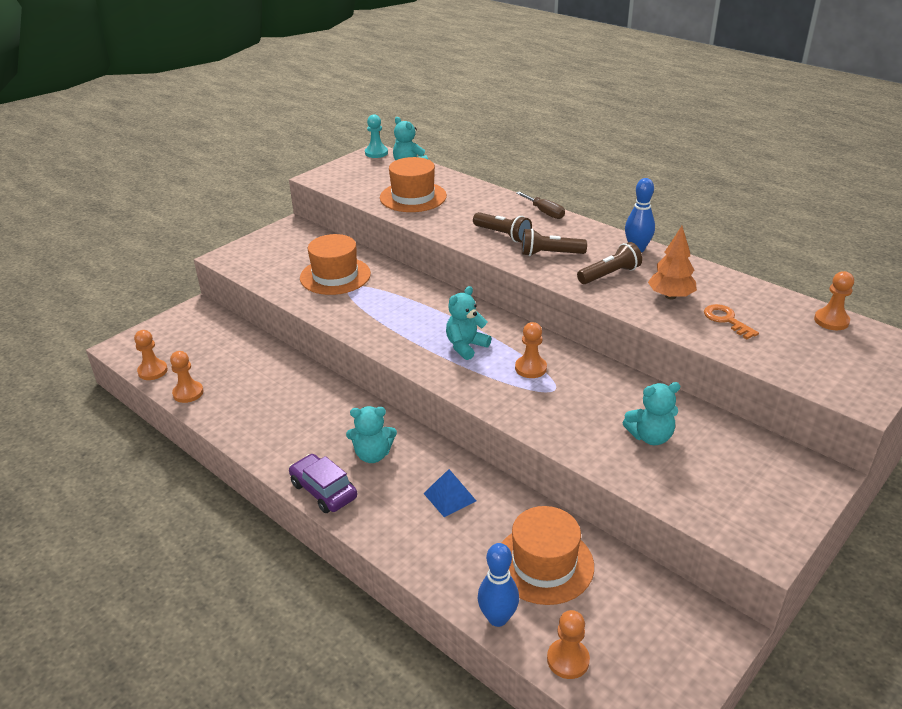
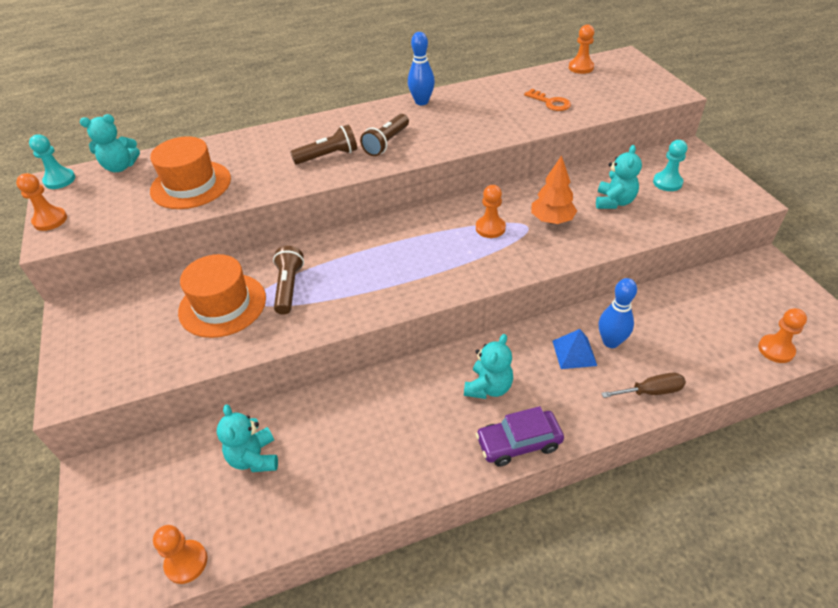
camera: 60 degrees left, 10 degrees up
orange pawn [170,351,204,403] -> orange pawn moved to [16,173,67,231]
turquoise teddy bear [446,286,492,360] -> turquoise teddy bear moved to [217,404,278,472]
blue bowling pin [477,543,519,627] -> blue bowling pin moved to [599,278,637,348]
orange hat [502,506,594,605] -> none
brown screwdriver [516,192,565,219] -> brown screwdriver moved to [601,372,686,398]
brown flashlight [577,242,642,284] -> brown flashlight moved to [273,246,304,315]
orange tree [648,226,697,300] -> orange tree moved to [531,155,577,224]
orange key [704,304,759,339] -> orange key turned 135 degrees counterclockwise [524,89,571,111]
none -> turquoise pawn [653,140,687,191]

